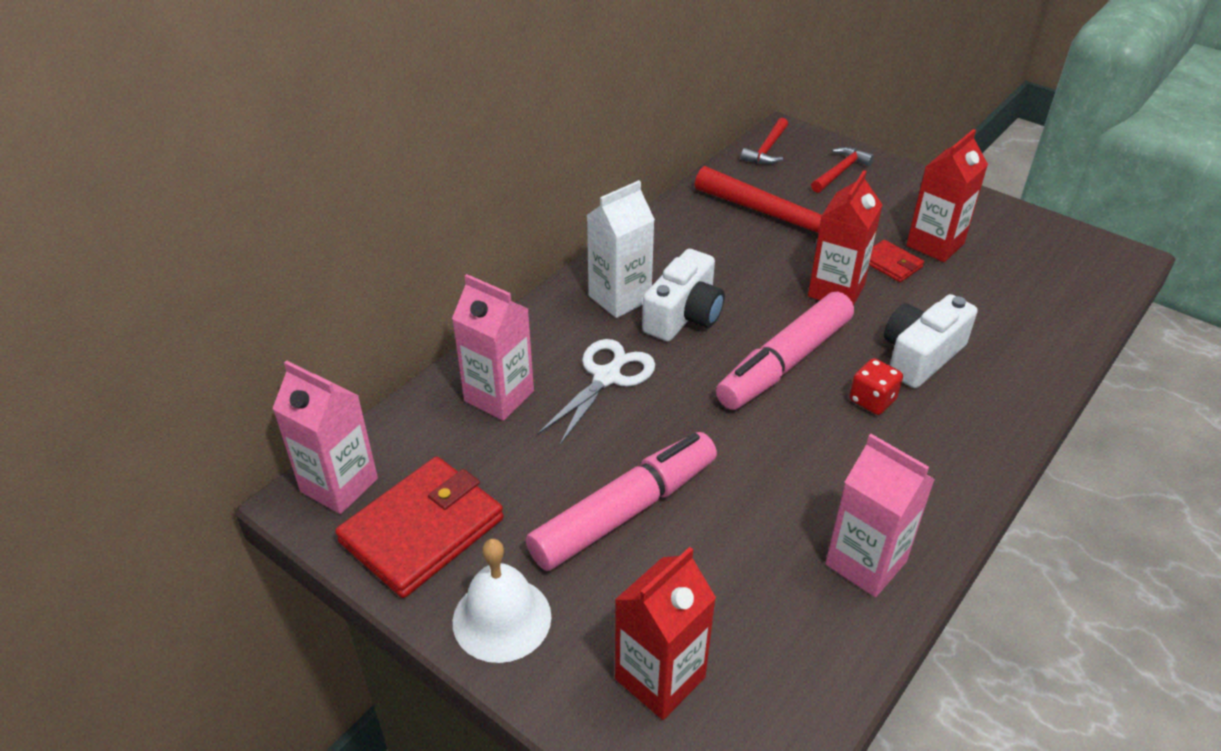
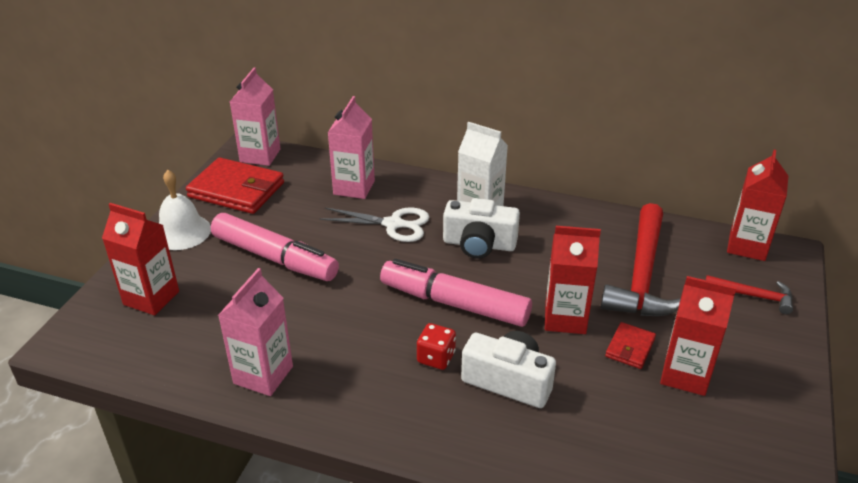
camera: 70 degrees right, 5 degrees down
red hammer [741,118,788,164] -> red carton [727,150,788,261]

